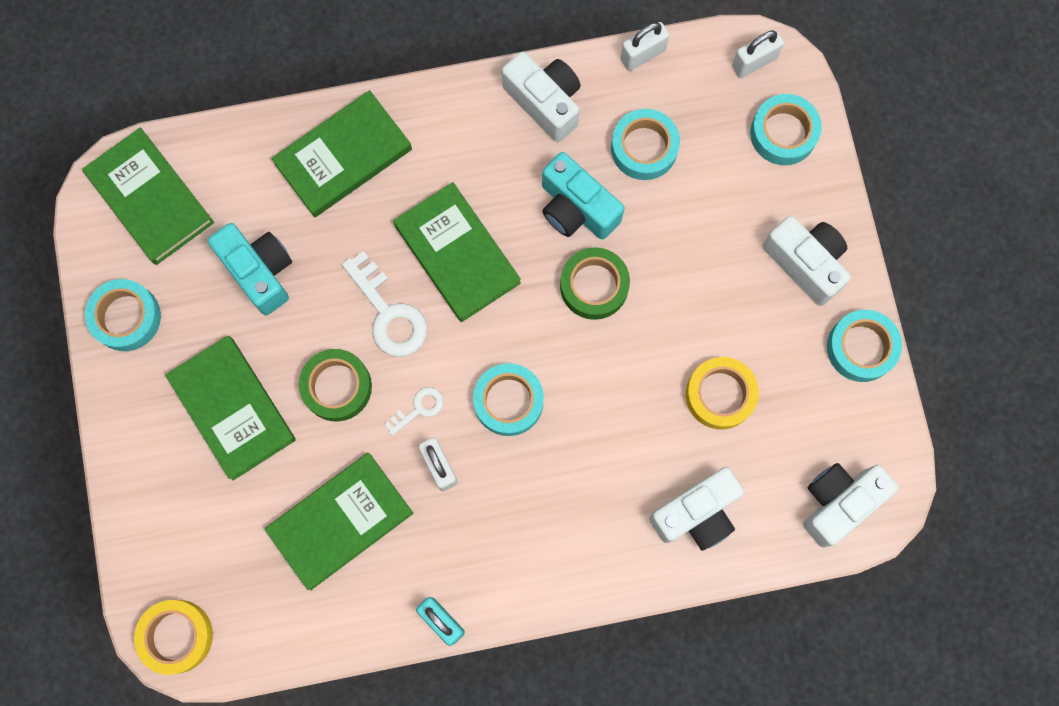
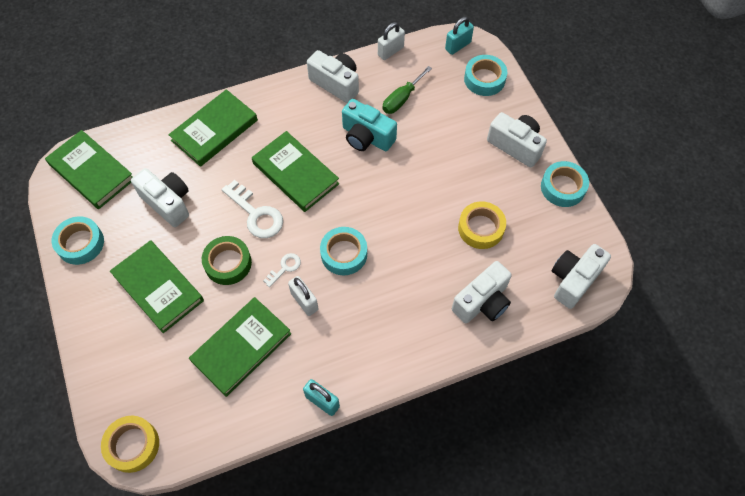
camera: 10 degrees left, 15 degrees down
turquoise camera [208,223,292,315] -> white camera [131,168,189,227]
green tape [560,247,630,320] -> none
turquoise tape [611,109,680,180] -> green screwdriver [382,66,432,114]
white padlock [732,30,784,78] -> turquoise padlock [445,17,474,55]

